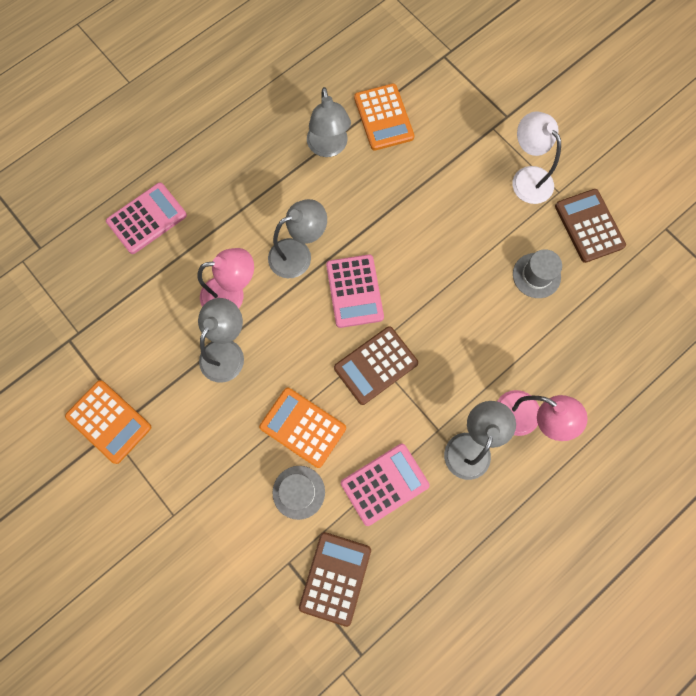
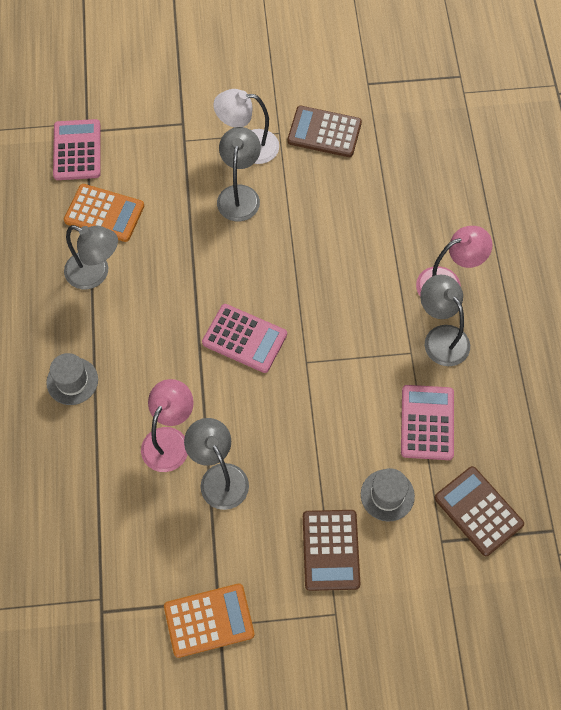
camera: 55 degrees left, 10 degrees down
pink calculator [106,183,187,254] -> pink calculator moved to [53,119,101,180]
orange calculator [259,388,346,468] -> none
grey lamp [268,199,327,278] -> grey lamp moved to [217,127,261,221]
brown calculator [334,326,418,405] -> brown calculator moved to [303,510,360,591]
grey hat [513,249,562,298] -> grey hat moved to [46,353,98,405]

